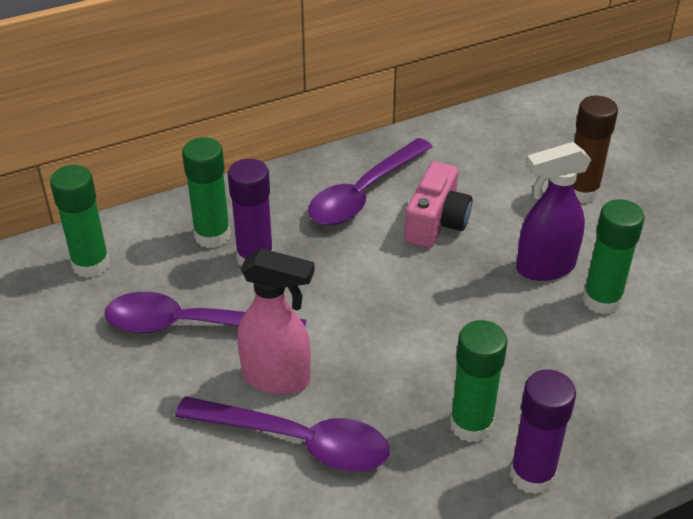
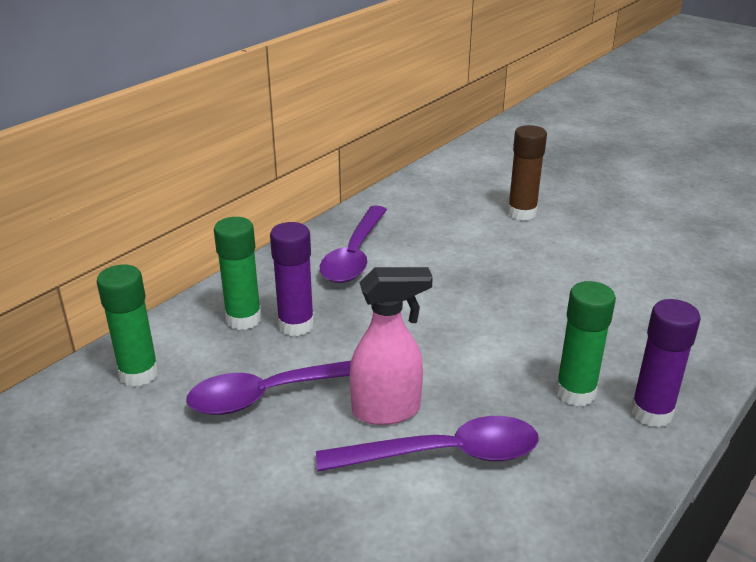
camera: 25 degrees left, 10 degrees down
pink camera [405,162,473,248] -> none
purple spray bottle [516,142,591,281] -> none
green glue stick [582,199,645,315] -> none

